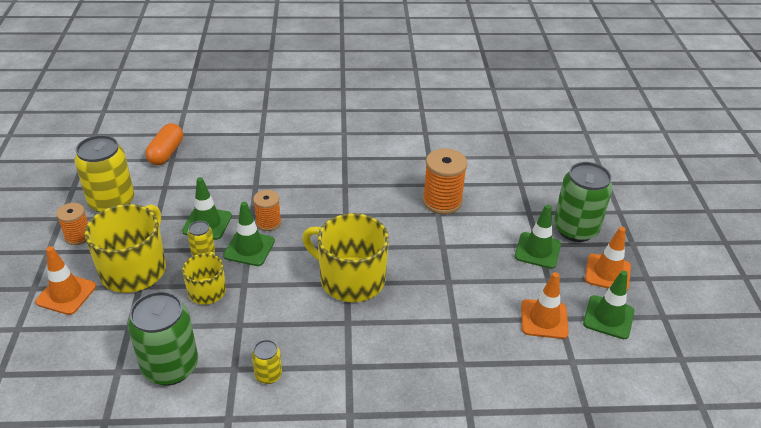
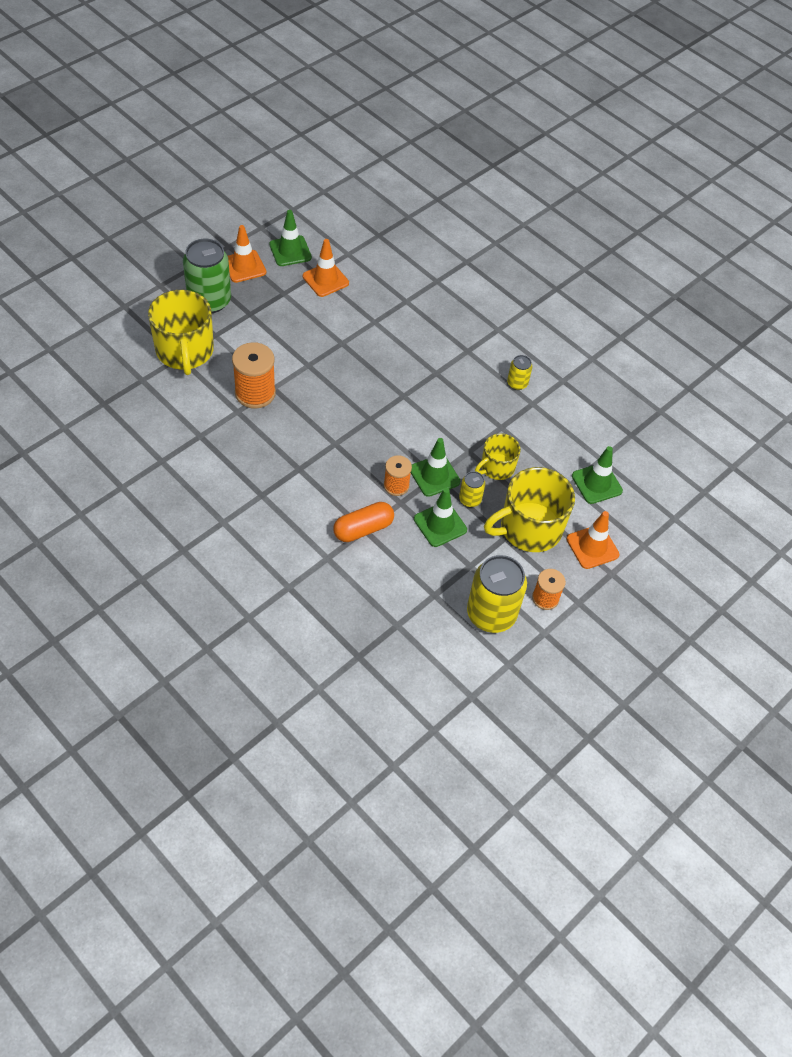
camera: 135 degrees left, 15 degrees up
green can [128,291,198,386] -> none
orange capsule [145,123,183,165] -> orange capsule moved to [333,502,394,542]
yellow mug [302,213,389,302] -> yellow mug moved to [148,290,214,375]
green traffic cone [515,204,561,269] -> green traffic cone moved to [572,446,623,504]

